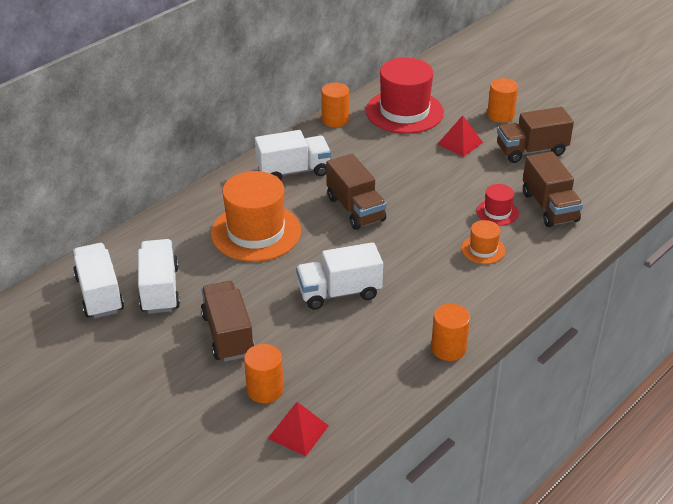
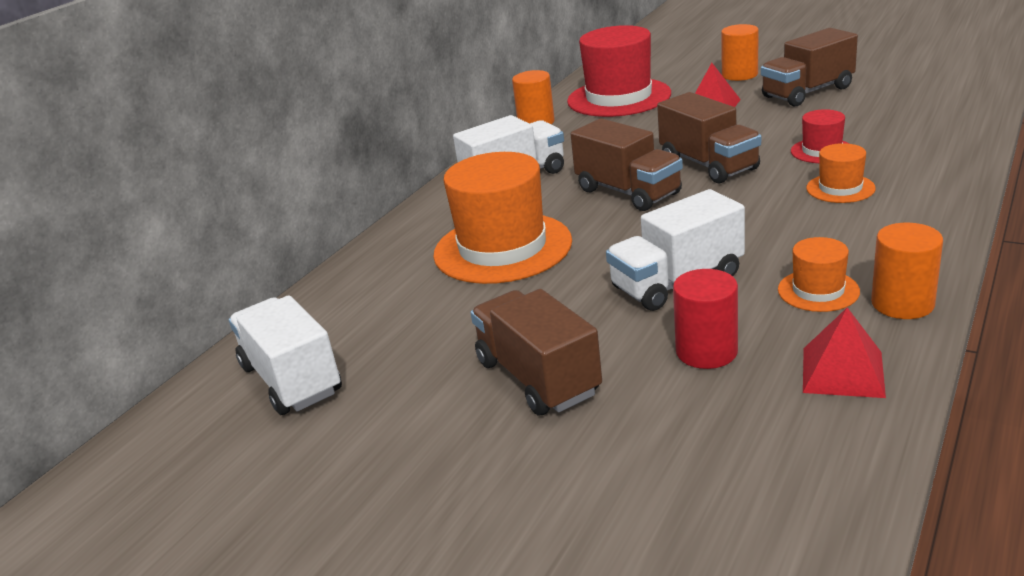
camera: 10 degrees left, 10 degrees down
white truck [138,239,180,314] -> none
orange cylinder [244,344,284,403] -> none
red pyramid [267,402,329,456] -> red pyramid moved to [803,307,886,398]
brown truck [523,152,583,227] -> brown truck moved to [657,92,761,183]
none -> red cylinder [673,269,738,369]
none -> orange hat [778,237,860,312]

